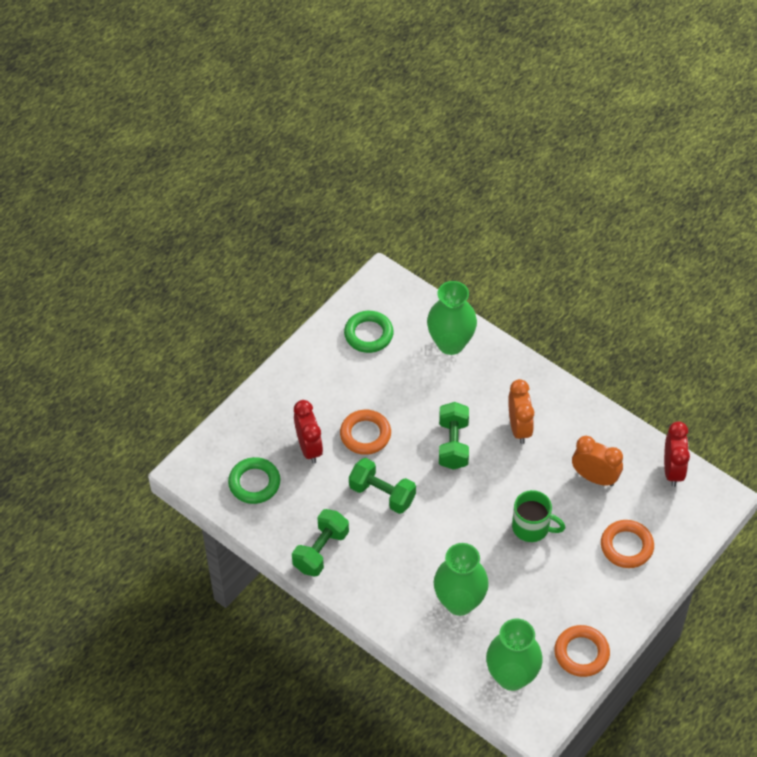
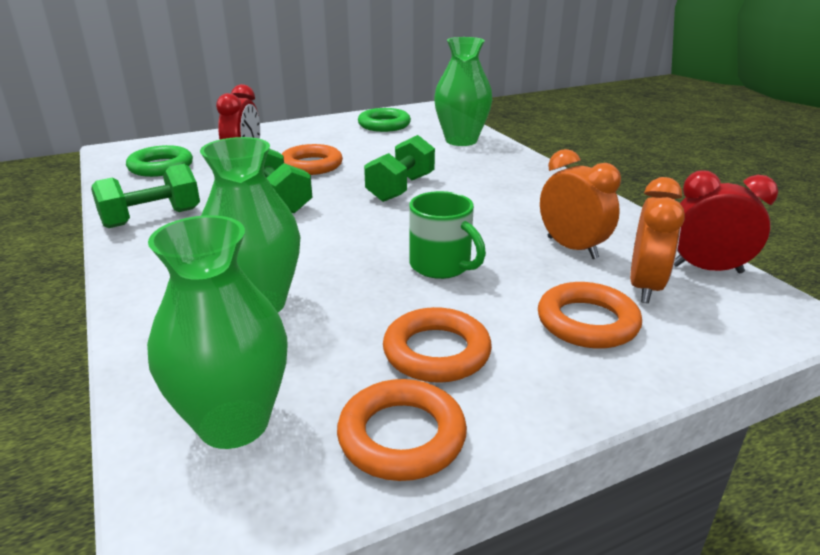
camera: 25 degrees right, 25 degrees down
orange clock [508,379,534,444] -> orange clock moved to [630,177,685,303]
red clock [664,421,690,487] -> red clock turned 105 degrees counterclockwise [674,171,778,273]
none -> orange ring [383,307,492,383]

